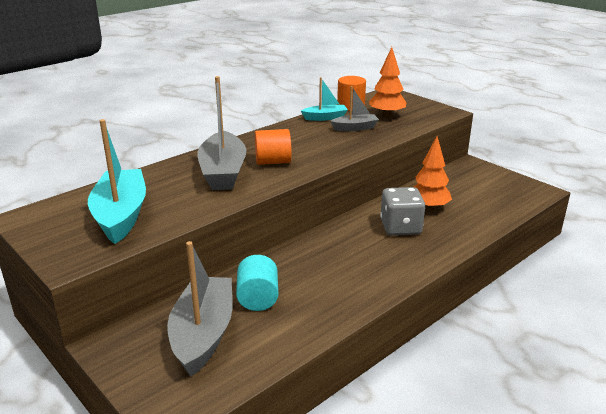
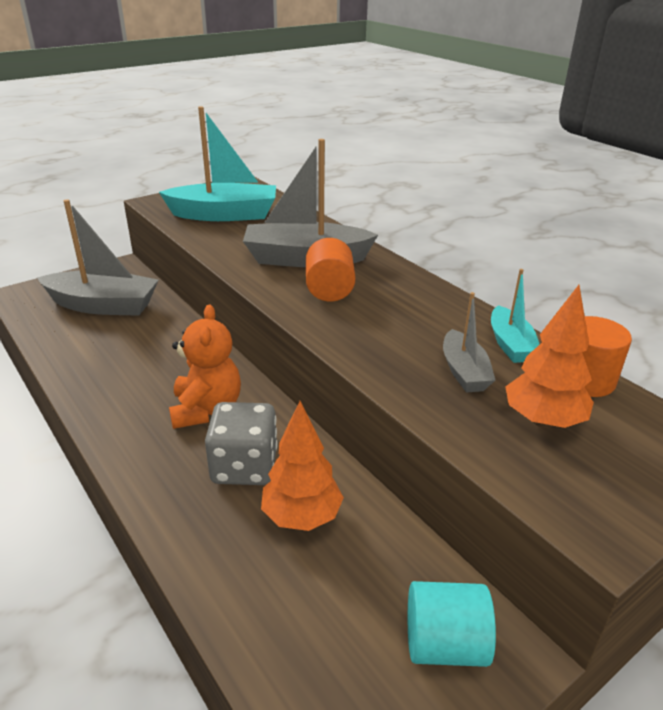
camera: 95 degrees right, 5 degrees up
turquoise cylinder [236,255,278,311] -> turquoise cylinder moved to [408,581,496,667]
none -> orange teddy bear [169,305,241,429]

